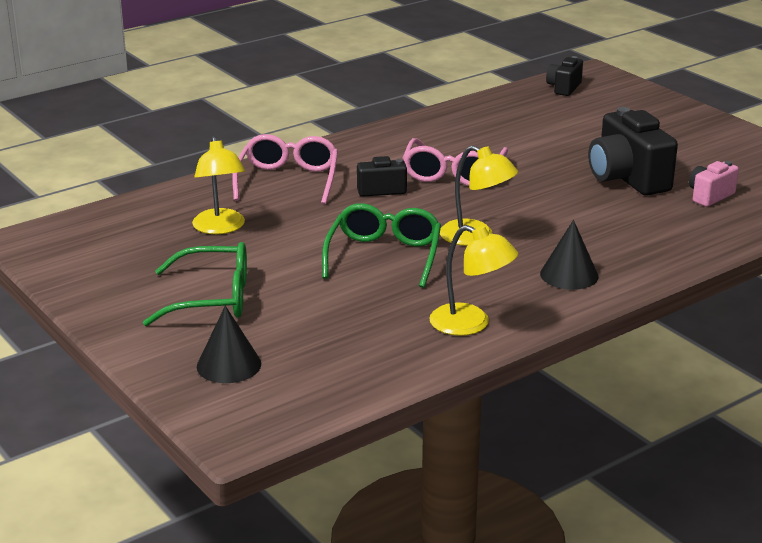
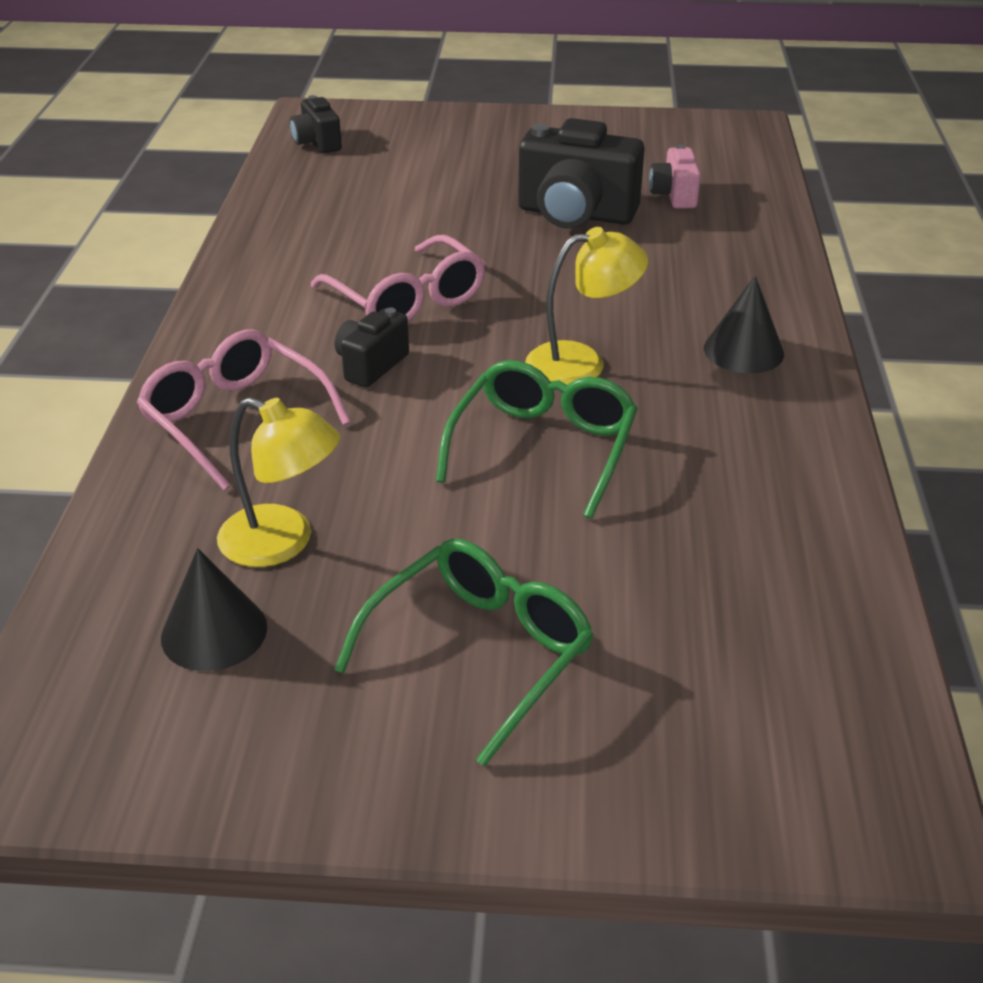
camera: 50 degrees left, 10 degrees up
black cone [197,306,261,383] -> black cone moved to [161,548,267,671]
green glasses [322,203,441,288] -> green glasses turned 60 degrees clockwise [436,360,638,519]
yellow lamp [429,225,518,336] -> none

